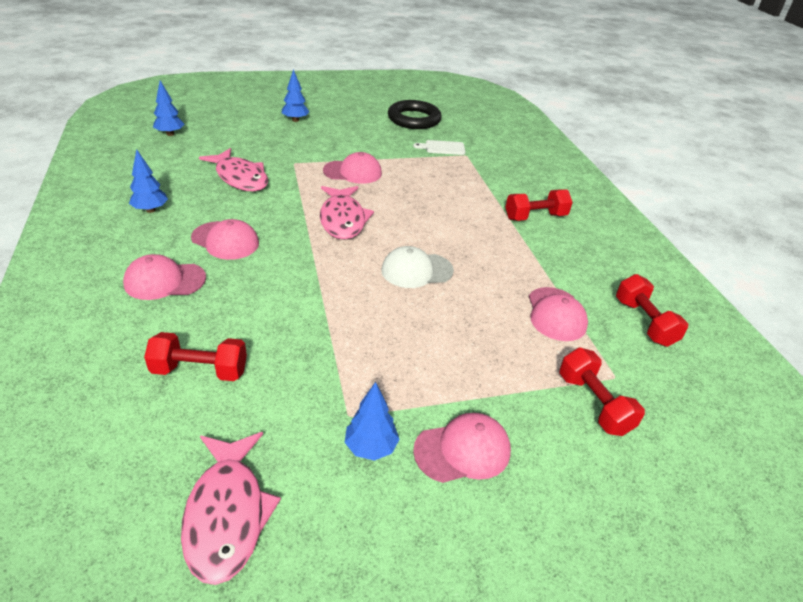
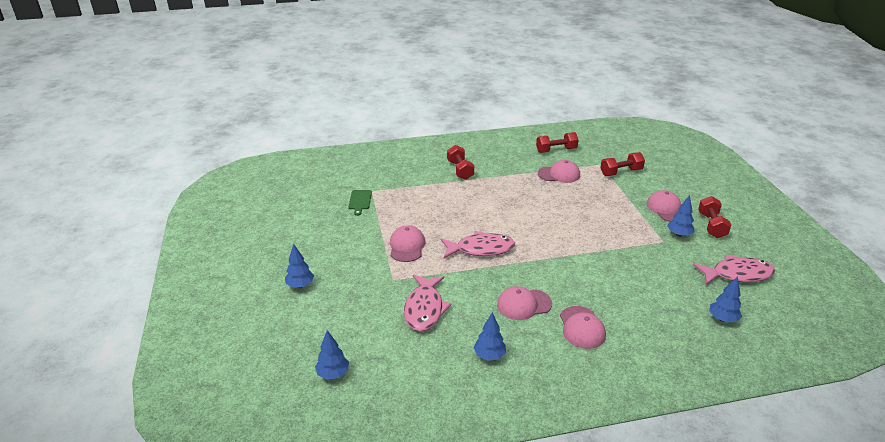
camera: 85 degrees left, 5 degrees down
red dumbbell [144,332,247,381] -> red dumbbell moved to [698,196,731,238]
pink cap [191,219,259,260] -> pink cap turned 135 degrees counterclockwise [497,286,552,320]
pink fish [199,148,268,192] -> pink fish turned 135 degrees clockwise [404,274,451,331]
white cap [381,246,454,288] -> none
black ring [388,100,442,129] -> none
white cutting board [413,140,465,155] -> green cutting board [349,190,372,216]
none -> blue tree [709,276,742,322]

